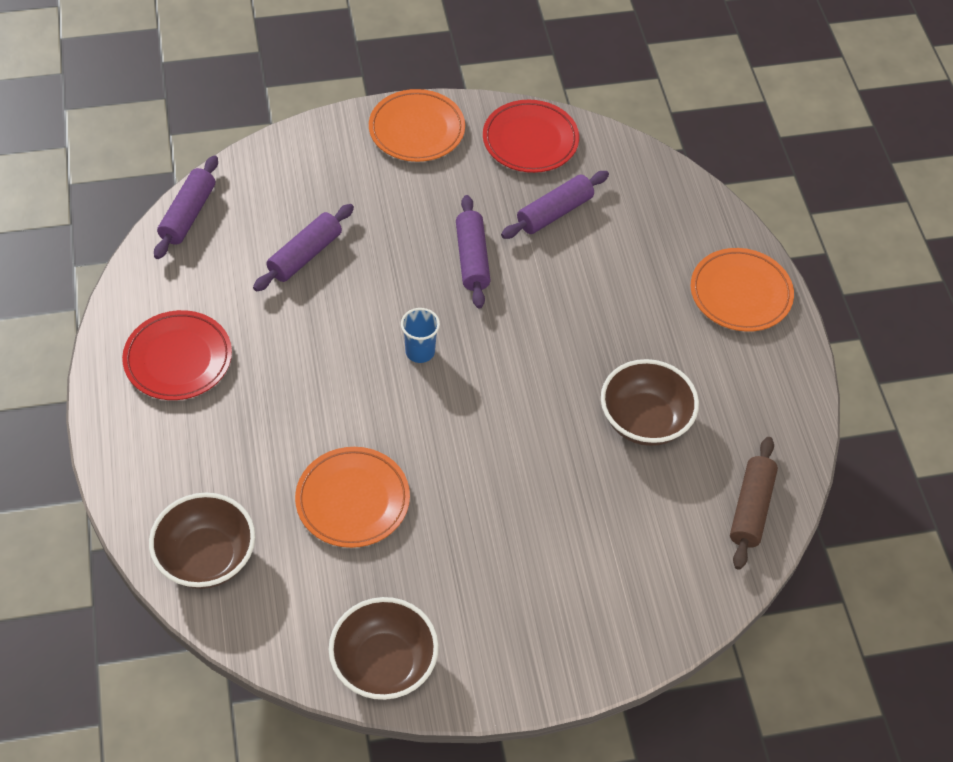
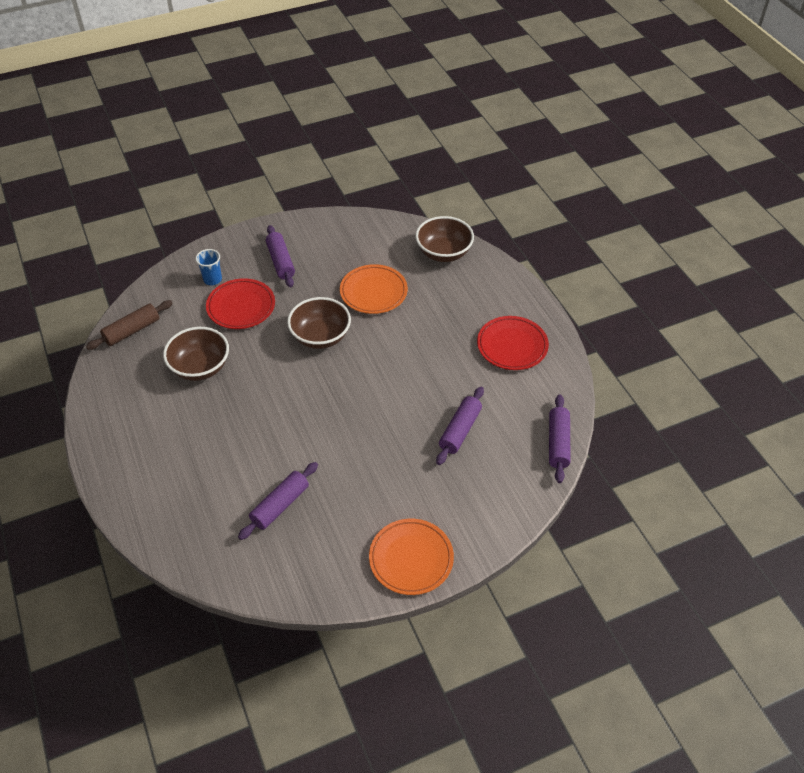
camera: 170 degrees right, 5 degrees down
brown bowl [329,597,439,700] -> brown bowl moved to [287,297,351,349]
blue cup [401,308,440,363] -> blue cup moved to [196,249,222,285]
purple rolling pin [456,195,491,309] -> purple rolling pin moved to [266,225,295,288]
red plate [483,100,579,173] -> red plate moved to [206,278,275,329]
orange plate [691,248,794,332] -> none
brown rolling pin [730,437,778,570] -> brown rolling pin turned 45 degrees clockwise [86,300,173,350]

